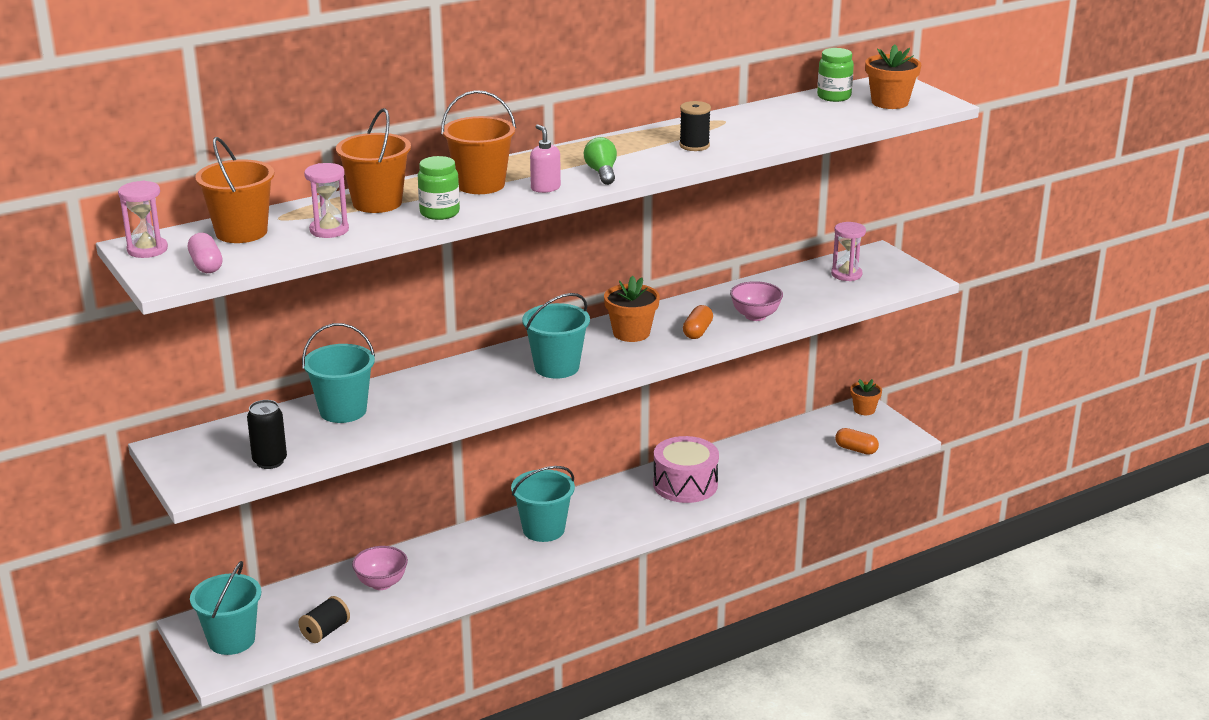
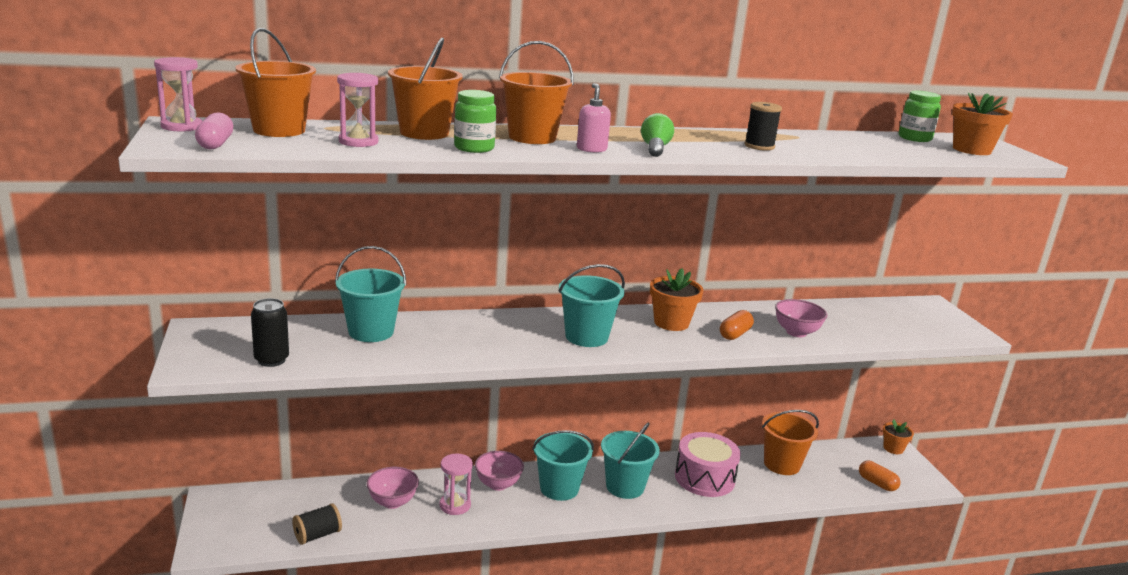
camera: 15 degrees right, 5 degrees down
turquoise bucket [190,561,261,655] -> turquoise bucket moved to [601,422,660,499]
pink hourglass [831,222,866,281] -> pink hourglass moved to [440,454,473,515]
none -> pink bowl [475,451,524,491]
none -> orange bucket [762,410,819,475]

